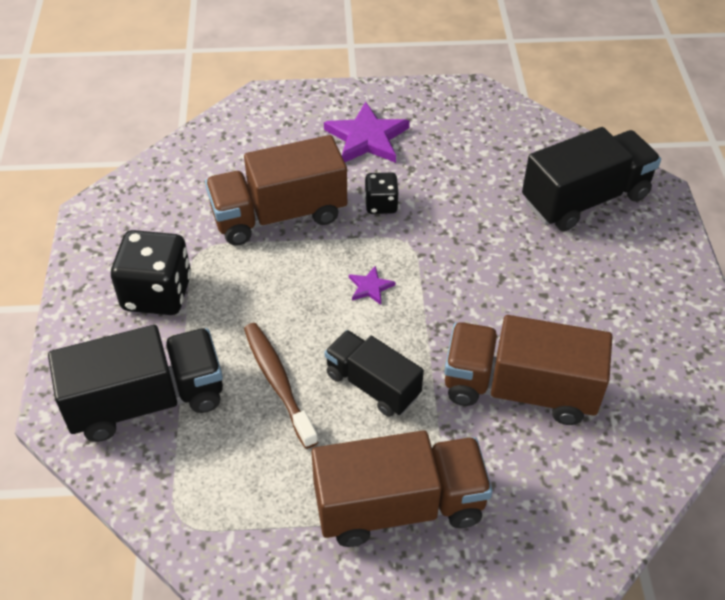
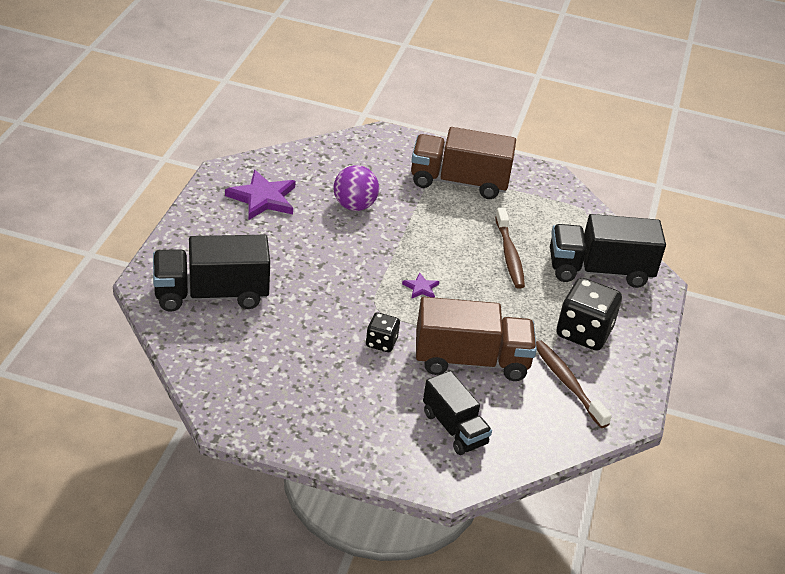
camera: 165 degrees left, 10 degrees down
purple star [324,101,410,163] -> purple star moved to [225,170,296,220]
black truck [325,330,424,417] -> black truck moved to [423,371,492,455]
brown truck [444,315,612,425] -> purple ball [333,165,379,211]
none -> brown toothbrush [536,340,612,428]

